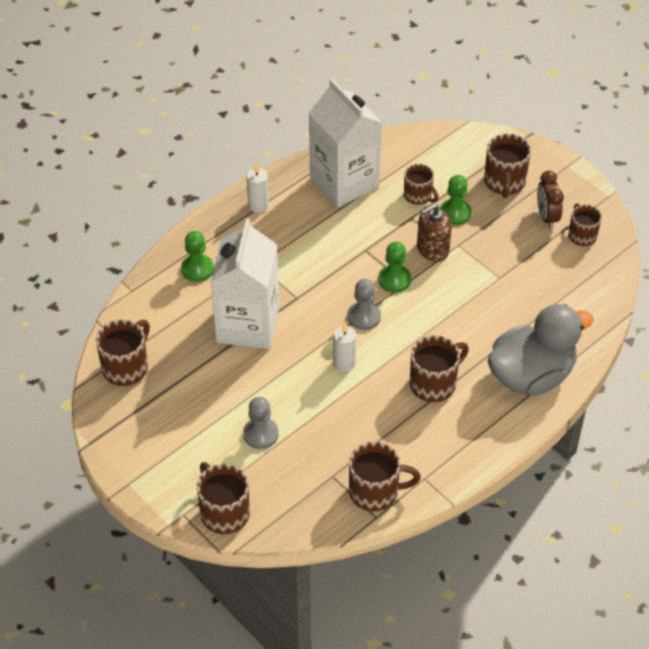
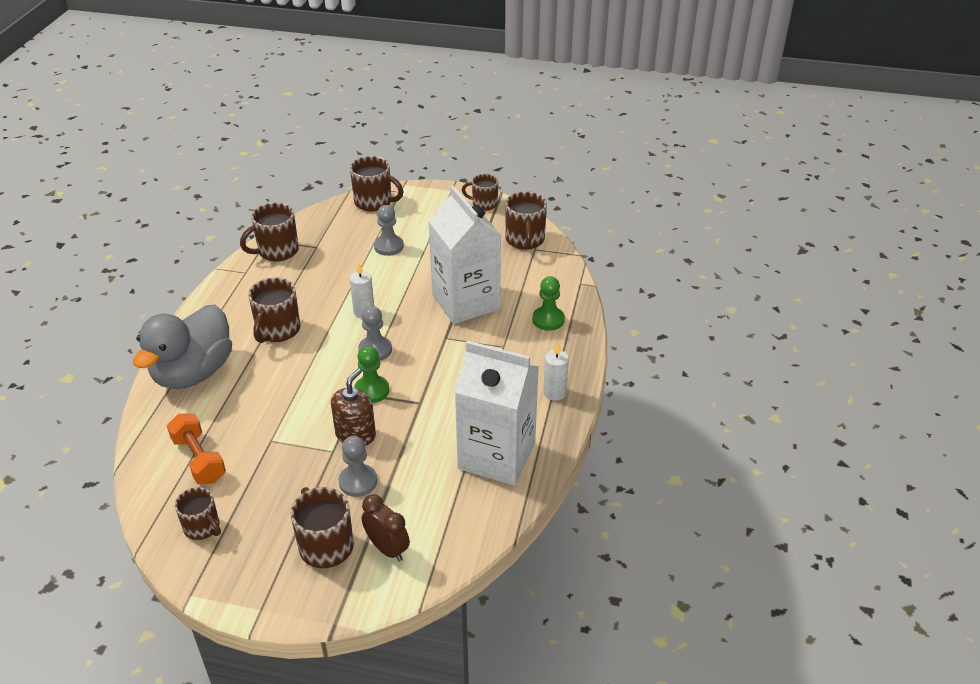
camera: 145 degrees right, 10 degrees down
brown mug [404,164,438,205] -> brown mug moved to [462,174,498,211]
green pawn [440,175,471,225] -> grey pawn [339,436,377,497]
brown clock [537,171,564,229] -> brown clock moved to [362,494,410,562]
none -> orange dumbbell [167,414,226,484]

